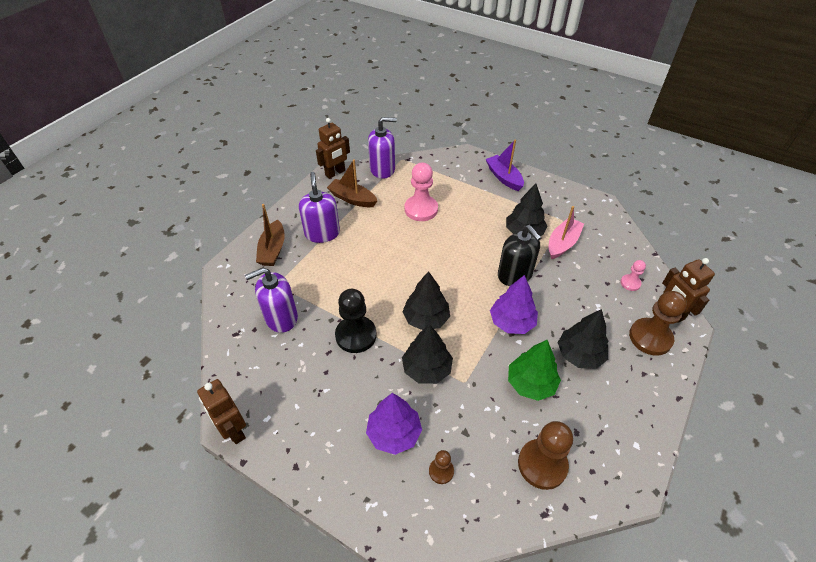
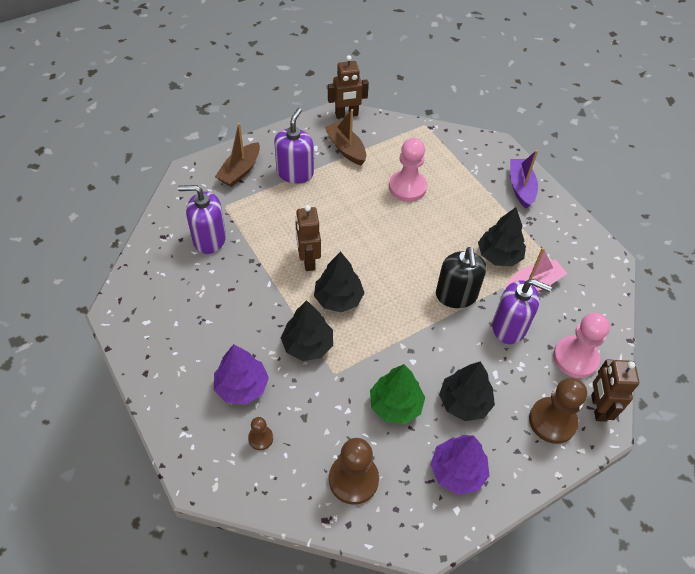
camera: 25 degrees right, 5 degrees up
brown robot [197,379,246,444] -> brown robot moved to [295,205,321,271]
black pawn [335,289,377,353] -> none
purple soap dispenser [368,117,397,179] -> purple soap dispenser moved to [492,279,552,344]
purple tree [490,275,538,334] -> purple tree moved to [430,435,489,495]
pink pawn [621,260,646,291] -> pink pawn [553,313,610,378], size x1.95

